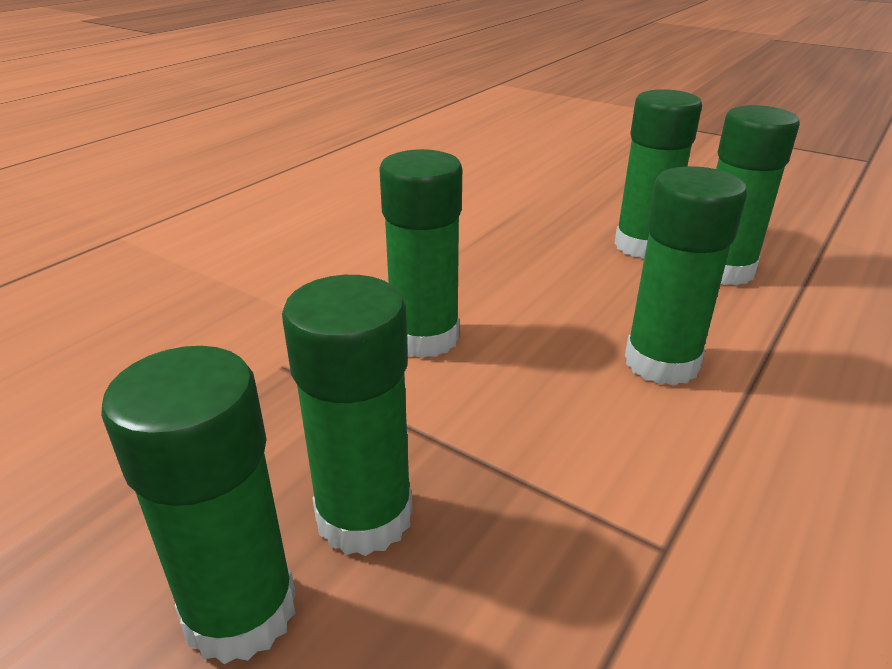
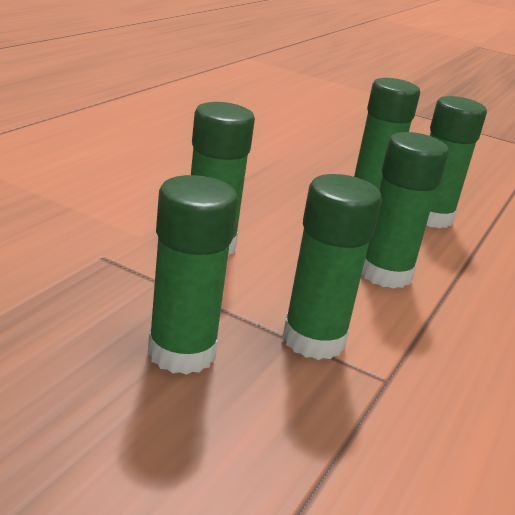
camera: 10 degrees left, 5 degrees down
green glue stick [101,346,296,664] -> green glue stick moved to [282,174,382,360]

